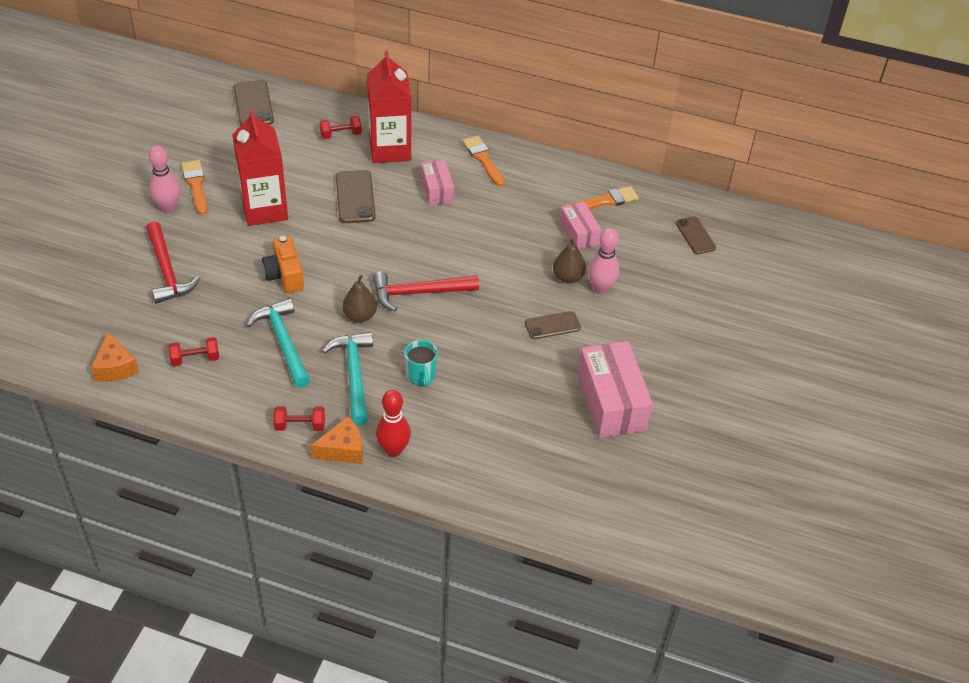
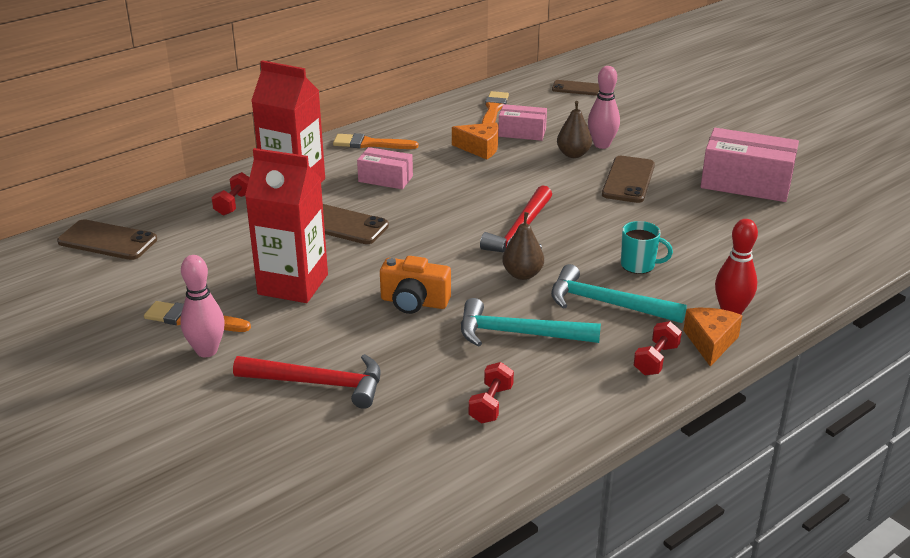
camera: 55 degrees left, 15 degrees down
orange cheese [91,331,139,382] -> orange cheese moved to [452,122,498,159]
brown phone [525,311,581,339] -> brown phone [602,156,655,203], size x1.50

